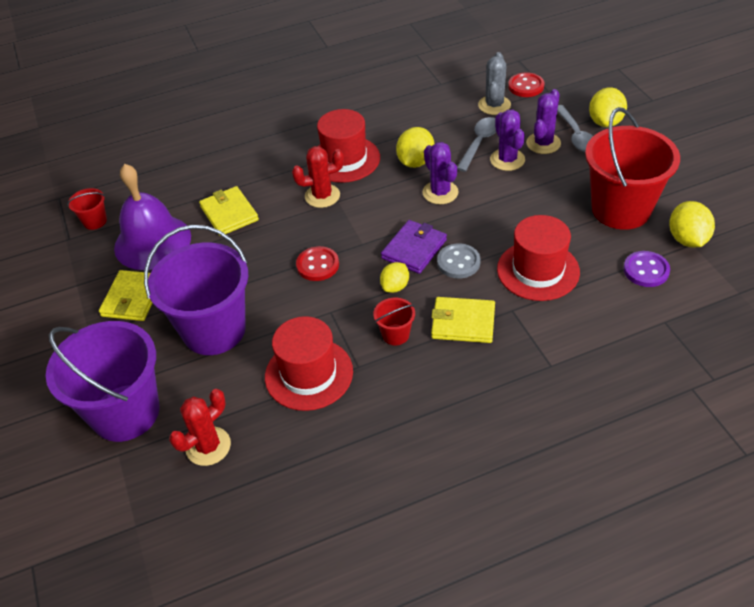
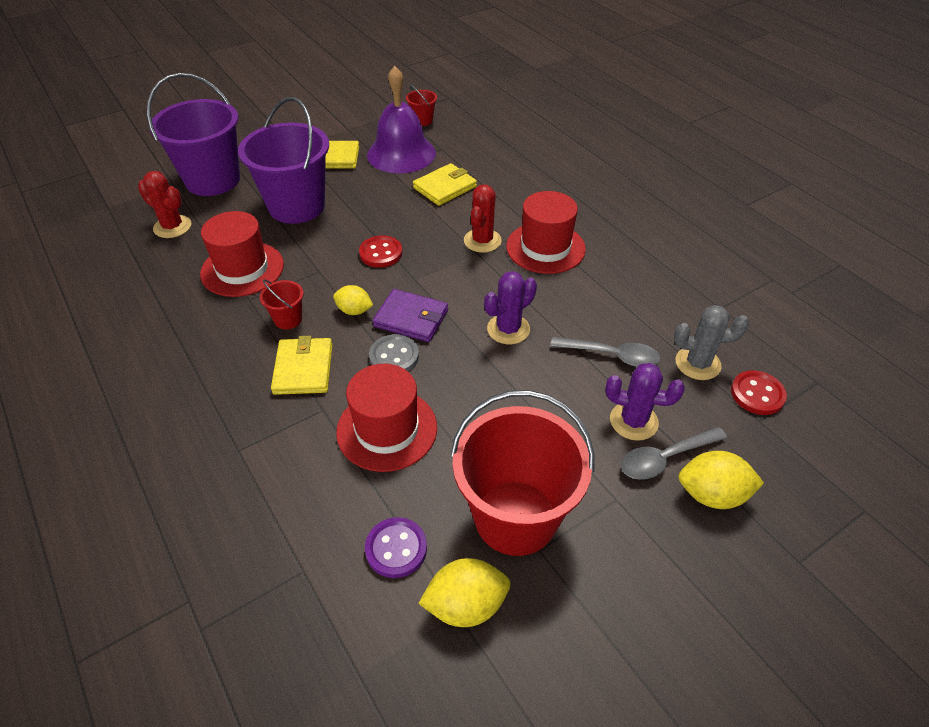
camera: 75 degrees right, 0 degrees up
red cactus [292,146,344,208] -> red cactus turned 45 degrees clockwise [464,185,502,253]
yellow lemon [396,127,434,168] -> none
purple cactus [490,110,525,171] -> none

